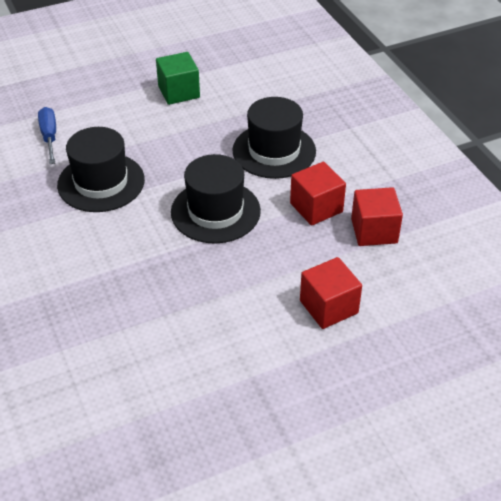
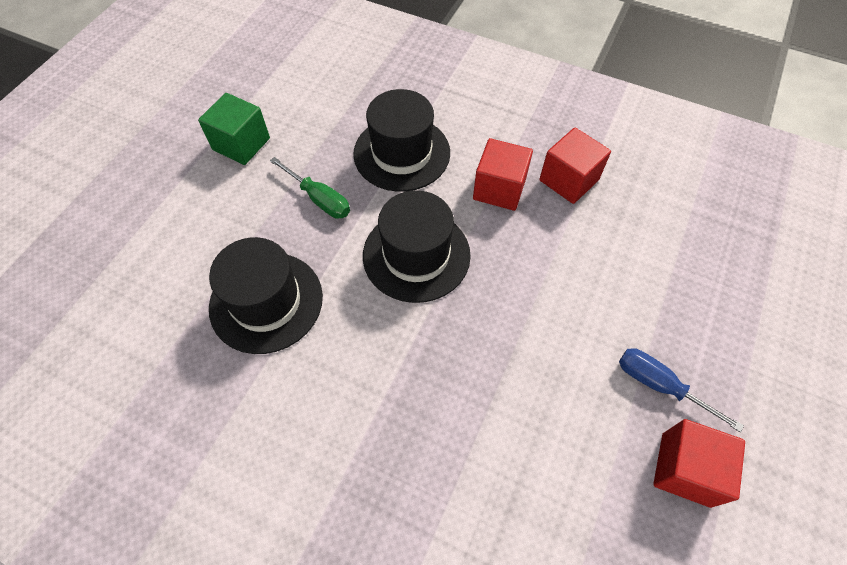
camera: 40 degrees left, 15 degrees up
blue screwdriver [38,107,56,164] -> blue screwdriver moved to [619,348,744,432]
red cube [300,257,362,329] -> red cube moved to [653,419,745,508]
none -> green screwdriver [270,157,350,219]

